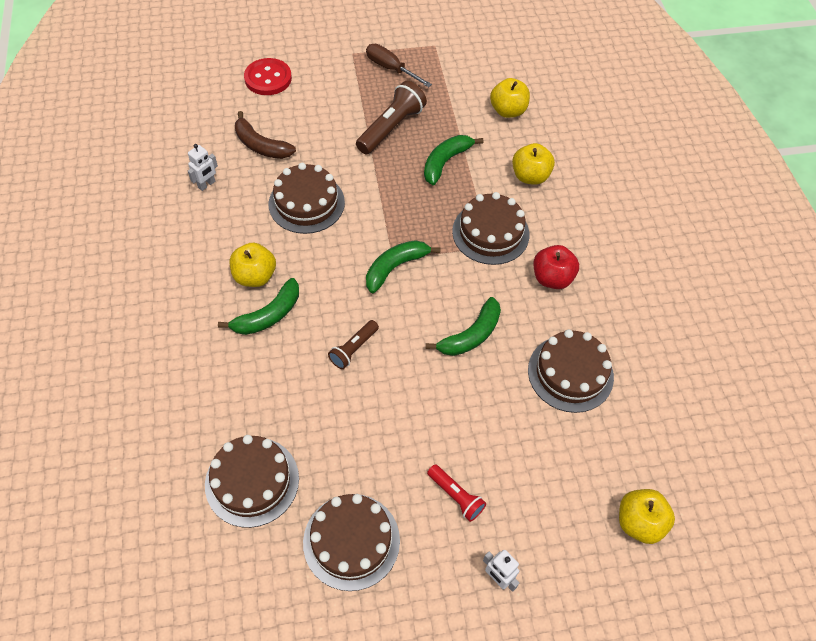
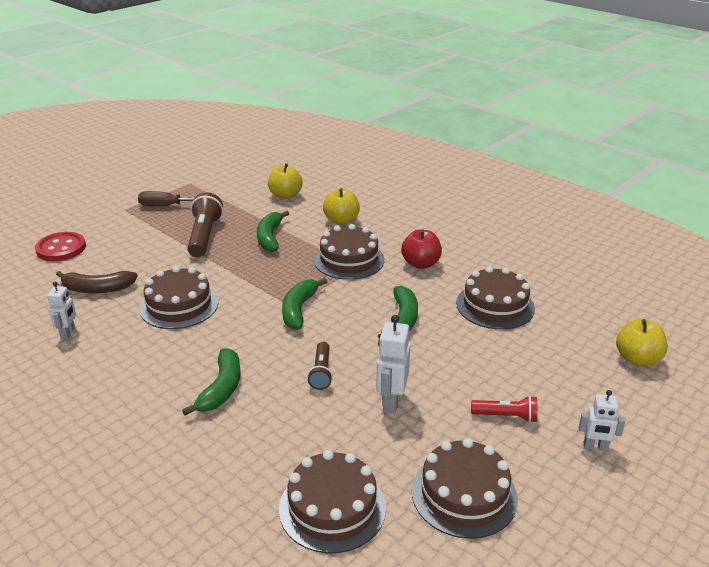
camera: 35 degrees left, 25 degrees down
yellow apple [230,243,276,287] -> none
none -> white robot [376,315,410,414]

